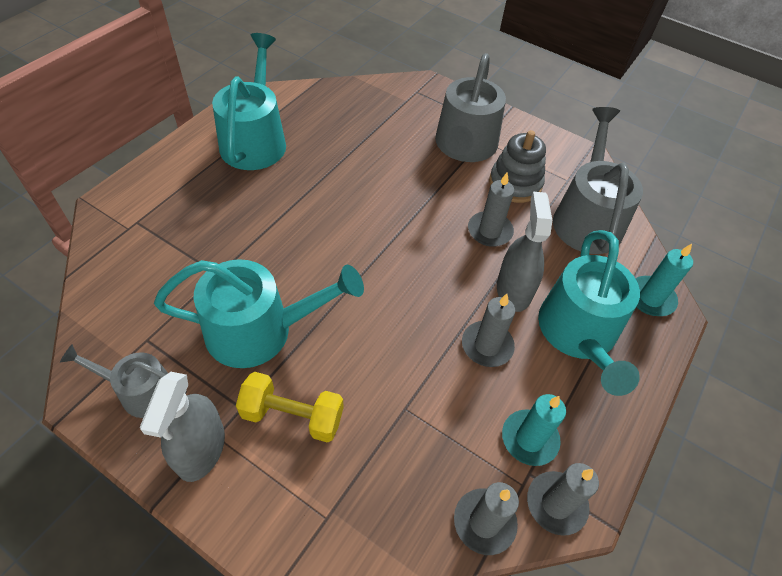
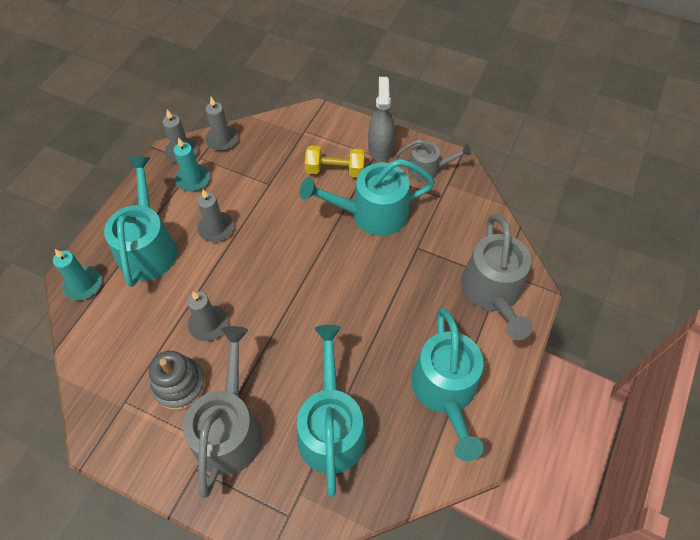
camera: 175 degrees right, 5 degrees up
grey spray bottle [497,192,552,312] -> none
grey watering can [553,107,643,254] -> grey watering can moved to [461,215,533,340]
none -> turquoise watering can [297,325,366,497]

